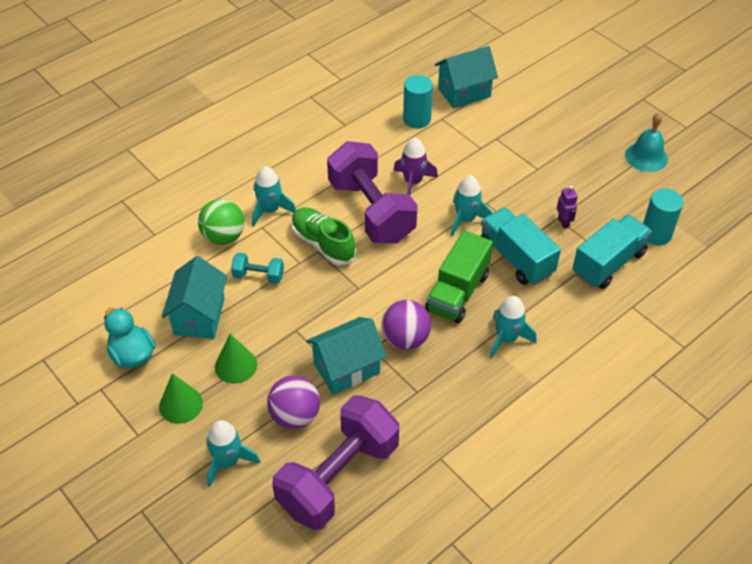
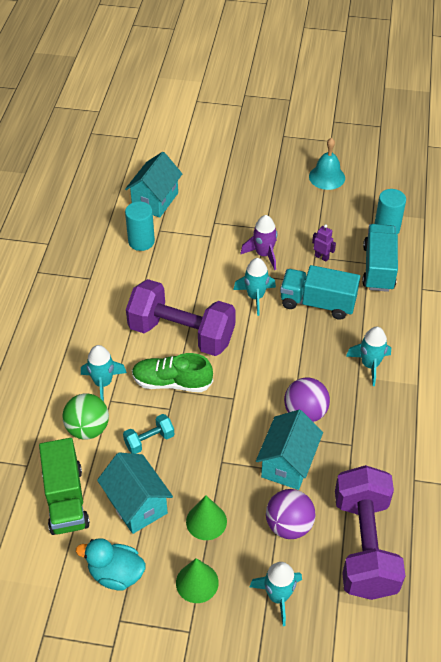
camera: 40 degrees left, 0 degrees up
purple rocket [393,138,438,195] -> purple rocket moved to [241,215,277,270]
green truck [425,230,493,324] -> green truck moved to [39,438,90,535]

